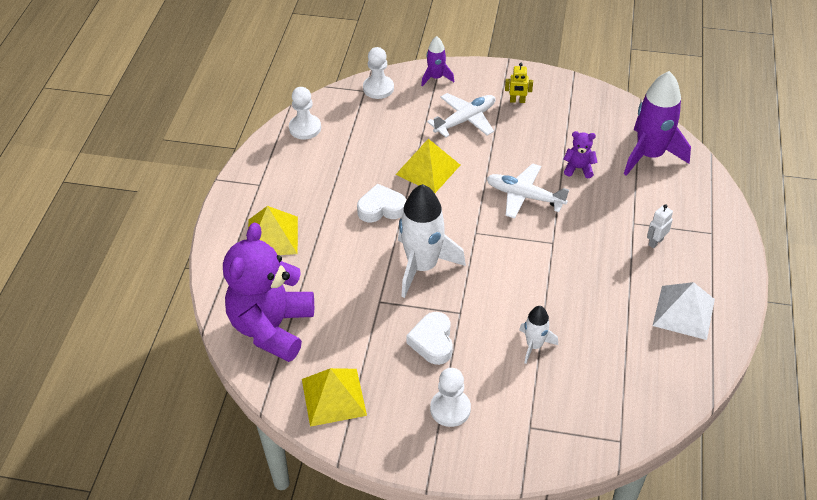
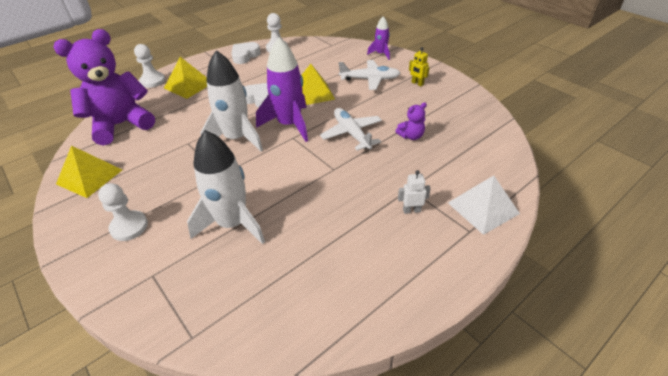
camera: 40 degrees right, 5 degrees down
white pawn [363,47,394,99] -> white pawn moved to [134,44,165,88]
white heart [406,312,453,365] -> white heart moved to [231,42,261,64]
white rocket [519,306,558,364] -> white rocket [187,130,265,244], size x1.92
purple teddy bear [563,131,598,178] -> purple teddy bear turned 105 degrees clockwise [395,102,427,140]
purple rocket [624,71,691,176] -> purple rocket moved to [256,38,308,142]
white pyramid [653,282,715,340] -> white pyramid moved to [448,175,520,235]

